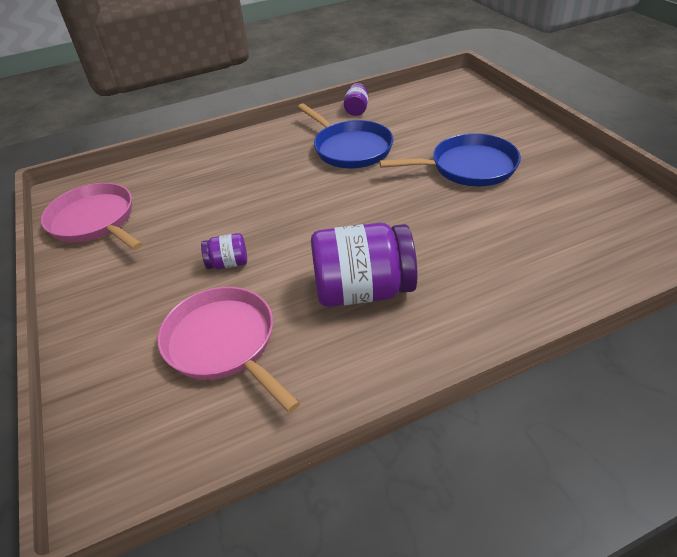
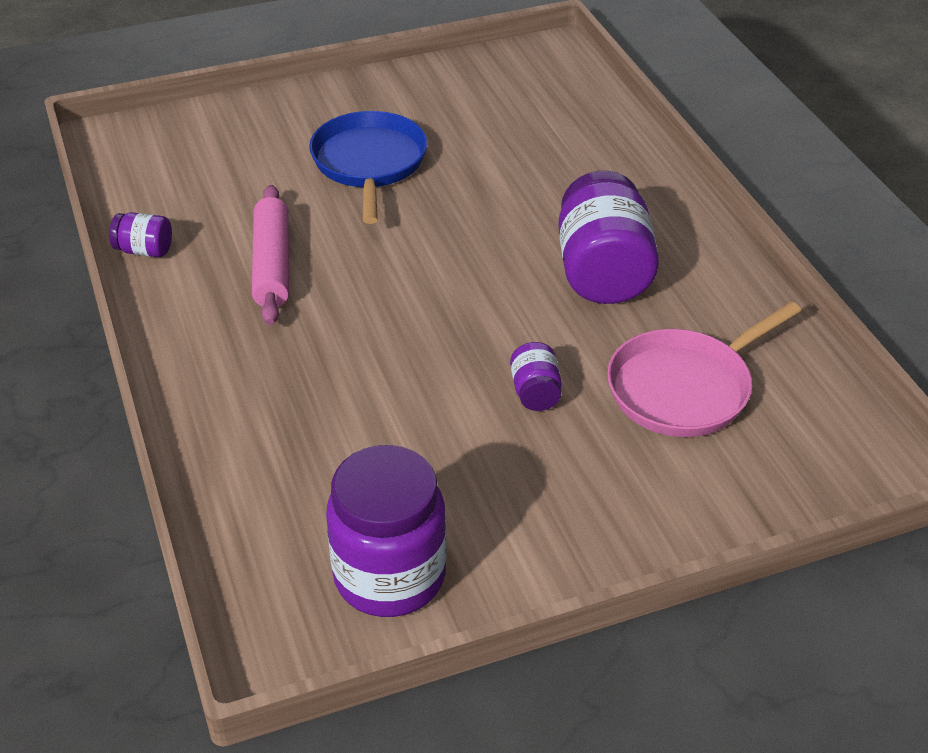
camera: 90 degrees left, 0 degrees up
pink pan [41,183,143,250] -> purple jar [326,445,446,617]
blue pan [297,103,394,168] -> pink rolling pin [252,185,289,325]

